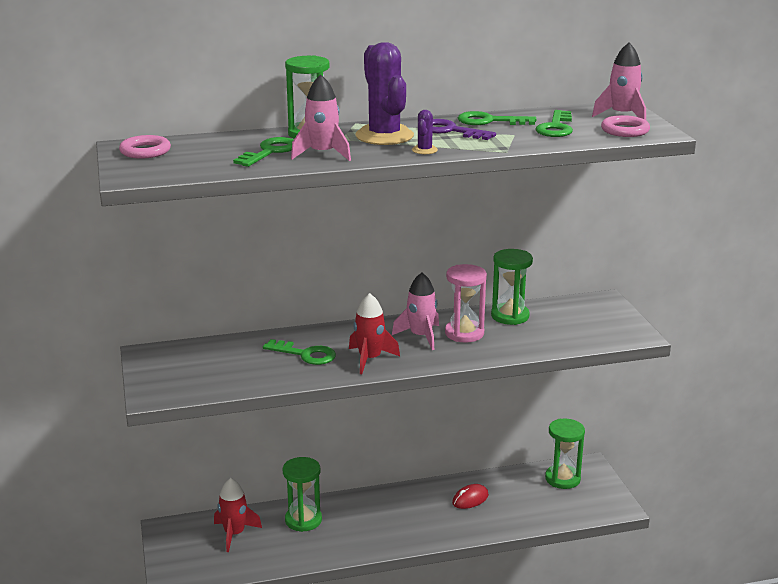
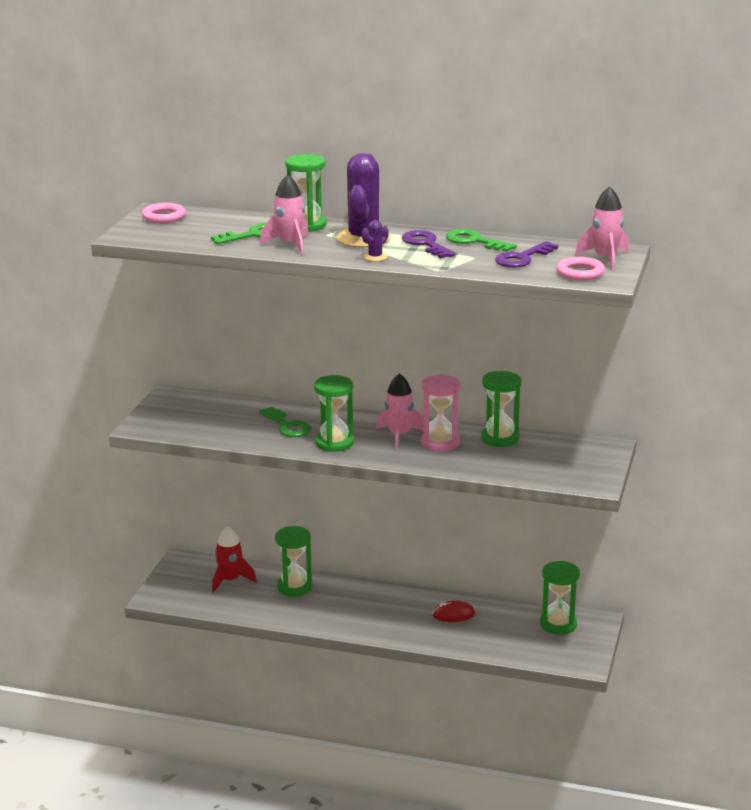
camera: 30 degrees right, 0 degrees up
red rocket [349,293,400,374] -> green hourglass [314,375,354,452]
green key [535,110,573,137] -> purple key [495,241,558,268]

